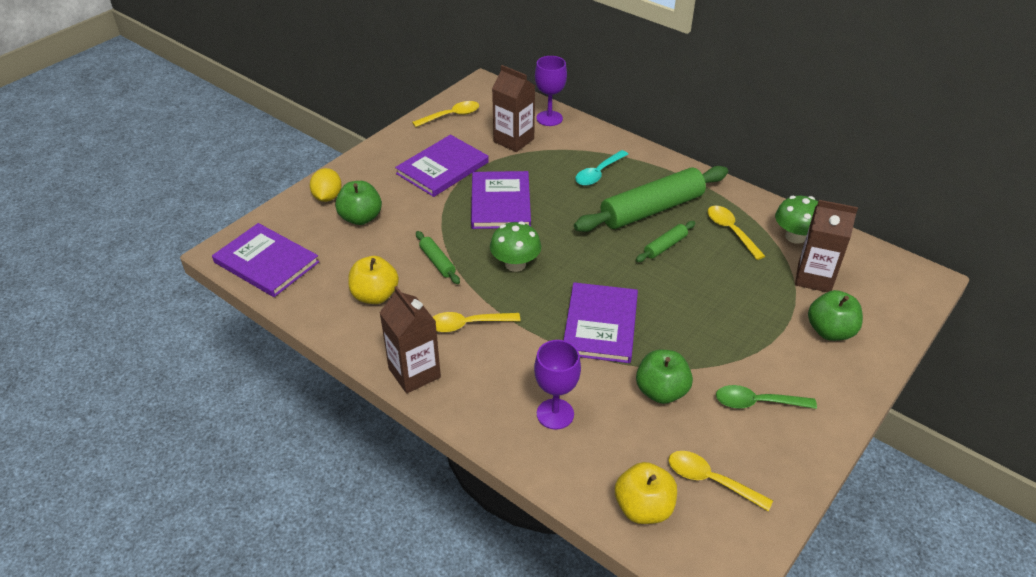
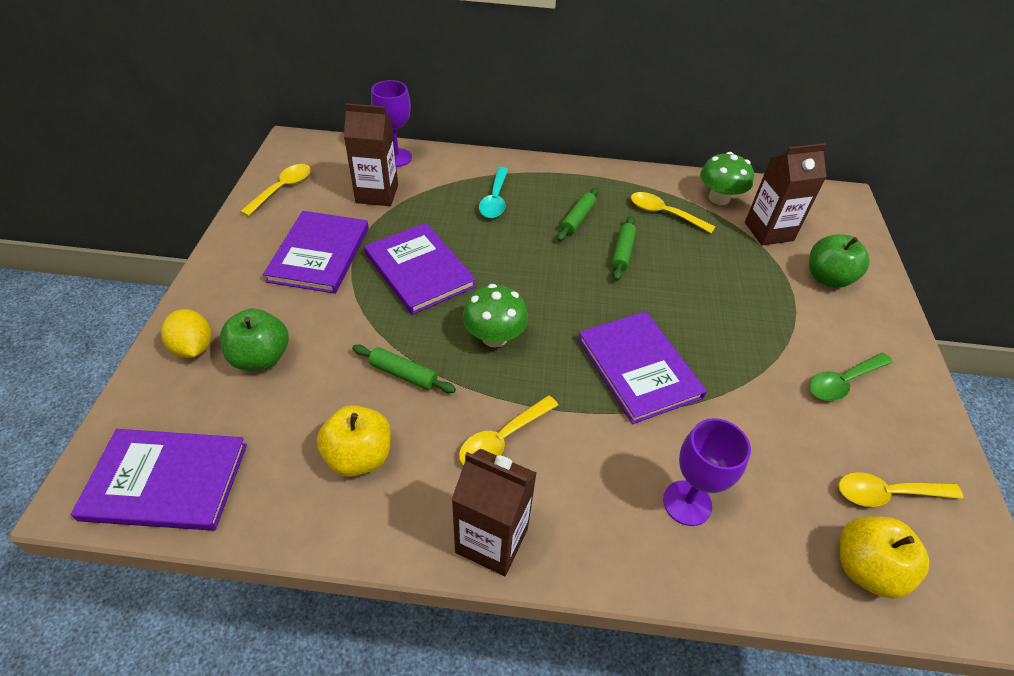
camera: 35 degrees left, 5 degrees up
green rolling pin [574,166,728,232] -> green rolling pin [557,187,599,241], size x0.45
green apple [636,350,693,404] -> none

